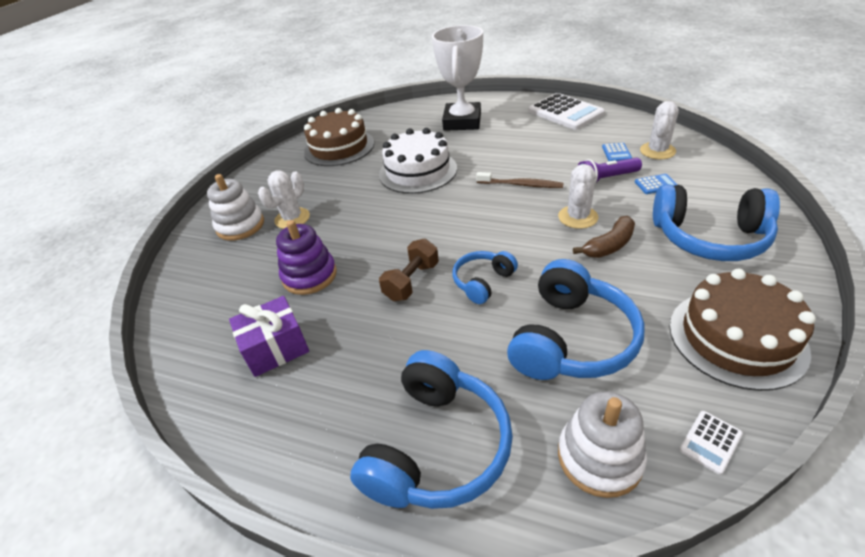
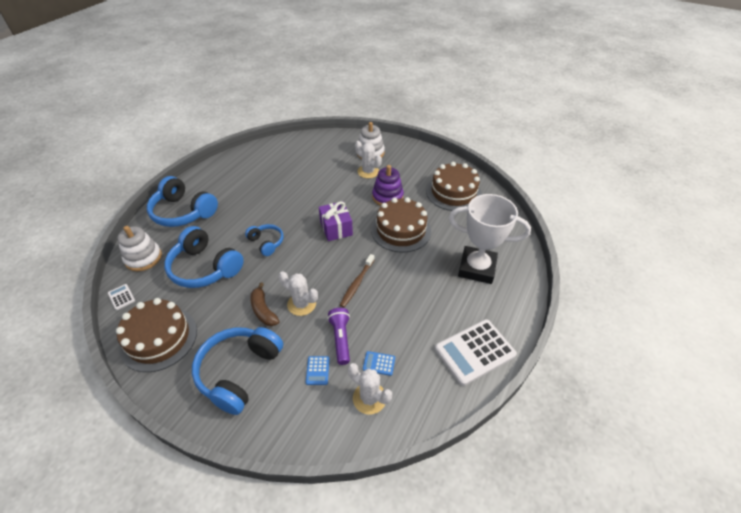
camera: 95 degrees right, 5 degrees up
purple gift [229,296,309,377] -> purple gift moved to [319,201,353,241]
purple stacking toy [276,220,337,295] -> purple stacking toy moved to [372,165,404,206]
white cake [379,128,457,194] -> brown cake [371,197,431,252]
brown dumbbell [379,239,439,301] -> none

